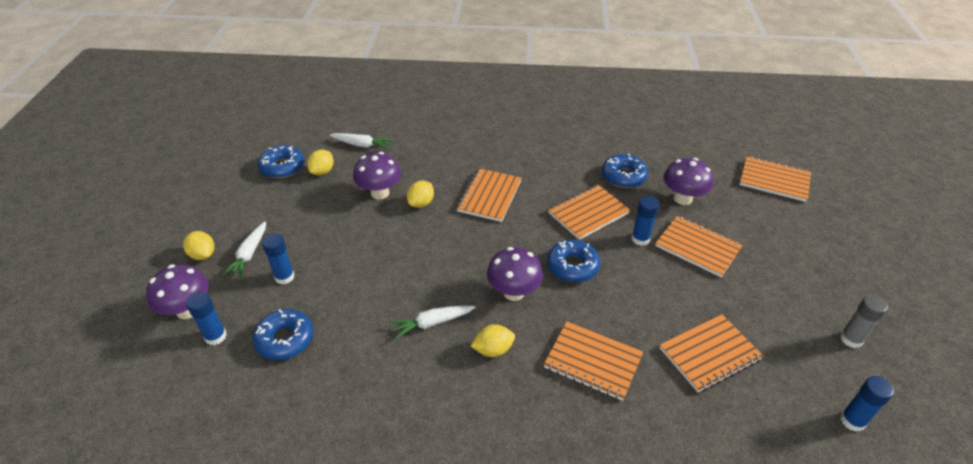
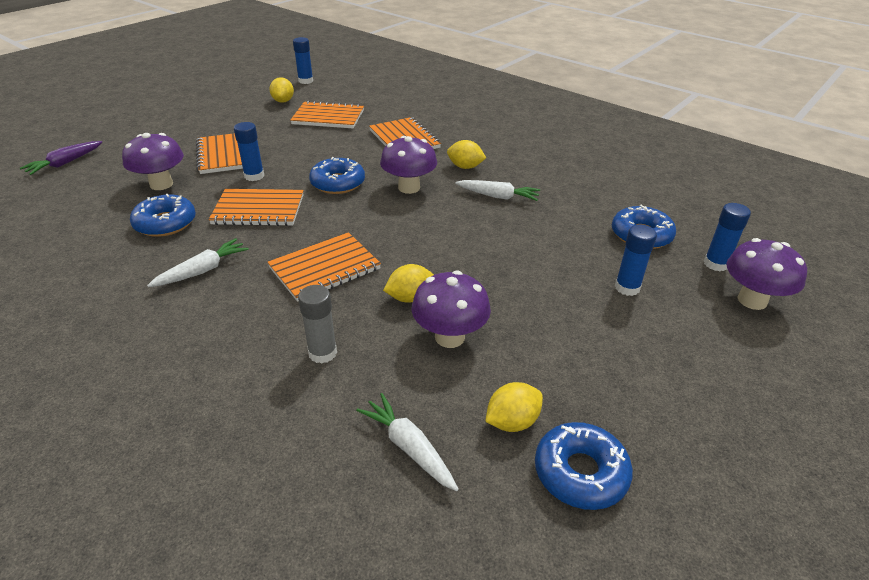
camera: 145 degrees left, 5 degrees down
yellow lemon [183,231,214,260] -> yellow lemon moved to [269,77,294,103]
white carrot [222,221,266,279] -> white carrot moved to [147,238,249,287]
orange notebook [740,156,811,202] -> purple carrot [20,141,102,175]
grey glue stick [840,295,888,348] -> grey glue stick moved to [298,285,337,364]

